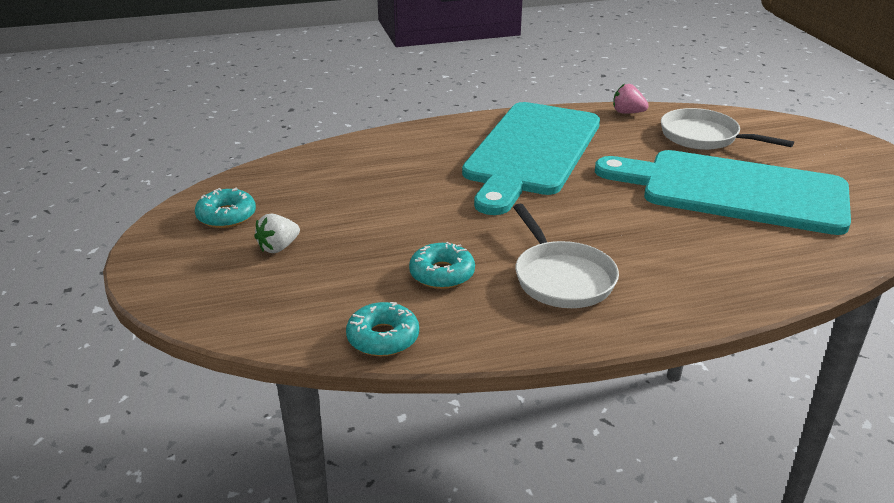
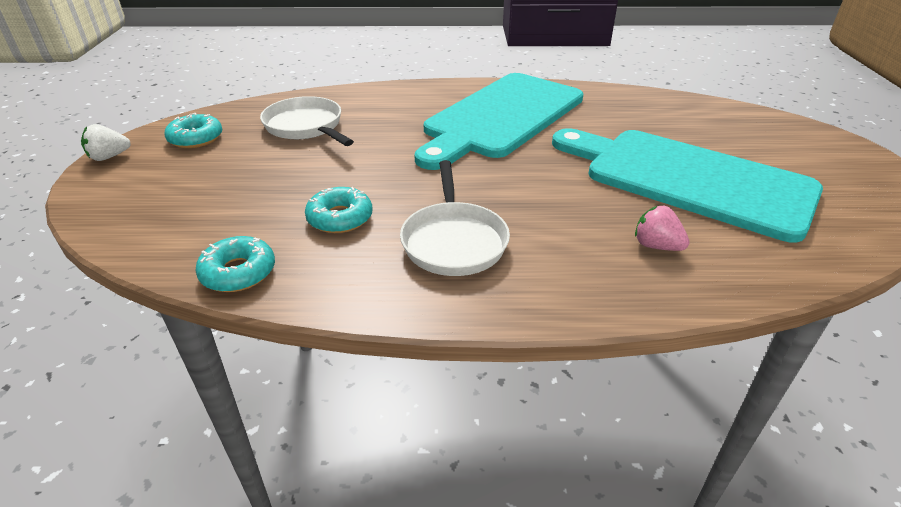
camera: 15 degrees right, 5 degrees up
white strawberry [254,214,300,253] -> white strawberry moved to [81,124,131,161]
pink strawberry [613,84,649,114] -> pink strawberry moved to [635,205,690,251]
white pan [661,108,794,150] -> white pan moved to [260,96,354,146]

